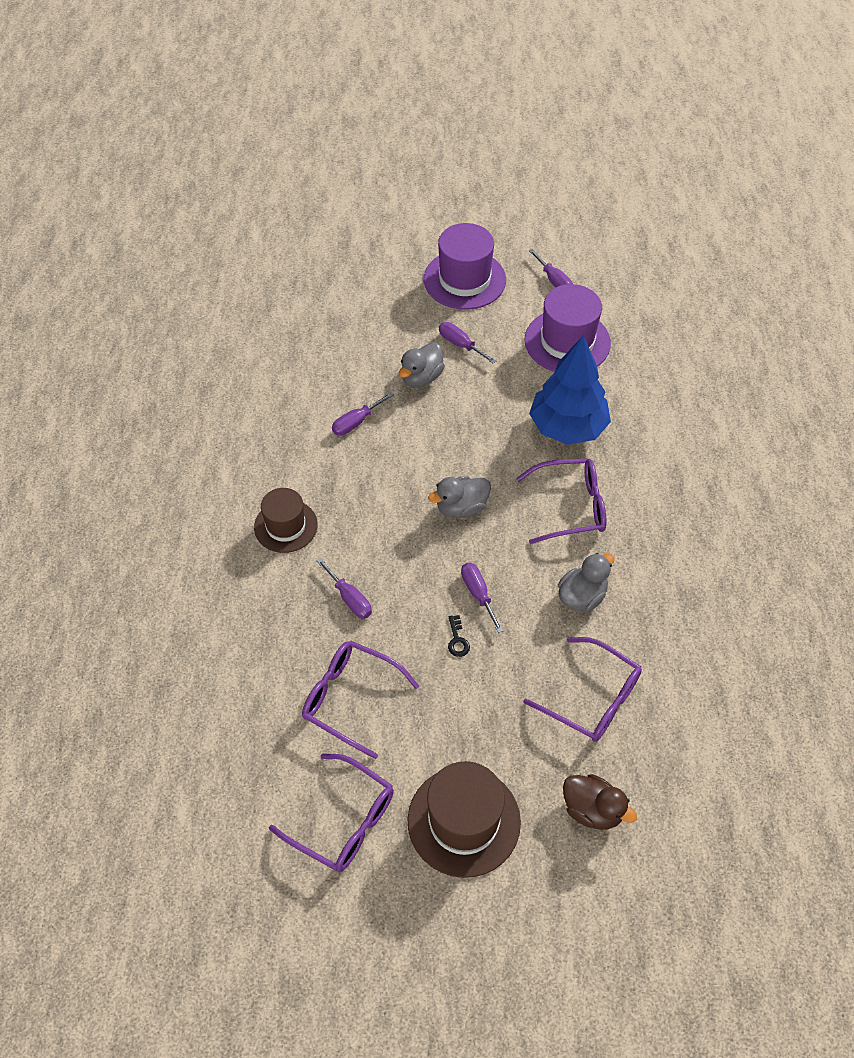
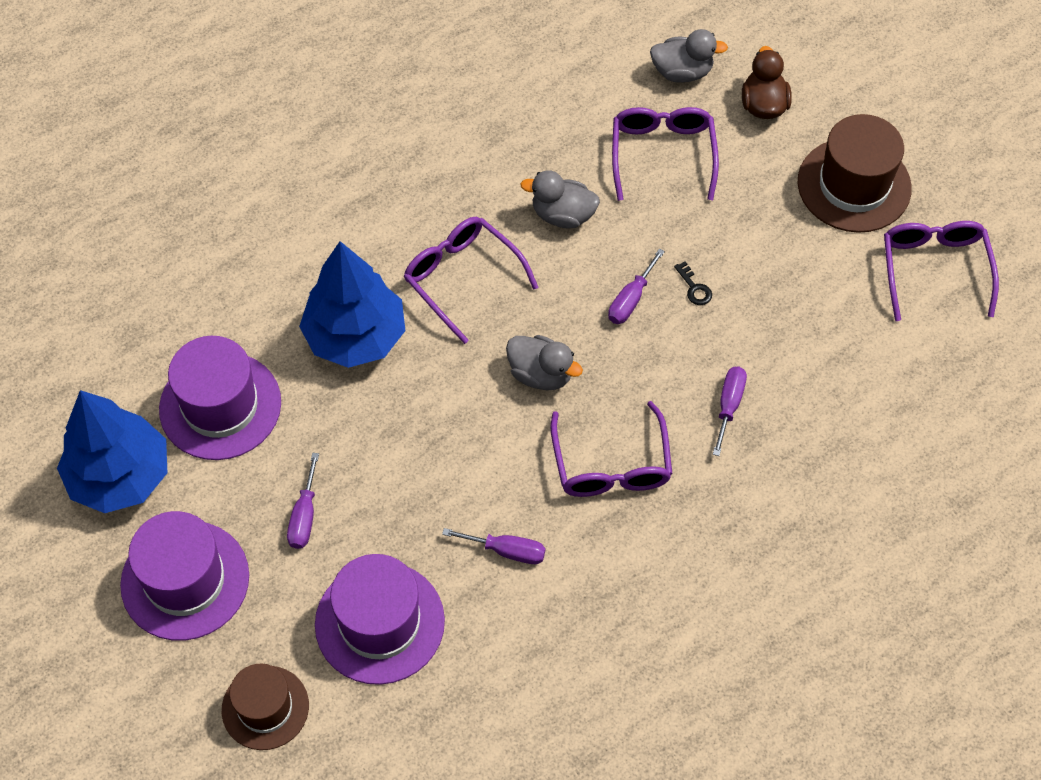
camera: 125 degrees left, 5 degrees up
brown hat [254,488,318,553] -> brown hat moved to [222,664,309,750]
purple glasses [302,641,419,759] -> purple glasses moved to [550,401,672,497]
grey duck [399,342,445,387] -> grey duck moved to [650,29,728,83]
black key [448,615,470,657] -> black key turned 105 degrees clockwise [674,261,712,305]
purple screwdriver [529,249,573,288] -> blue tree [57,390,167,513]
none -> purple hat [315,554,445,685]

